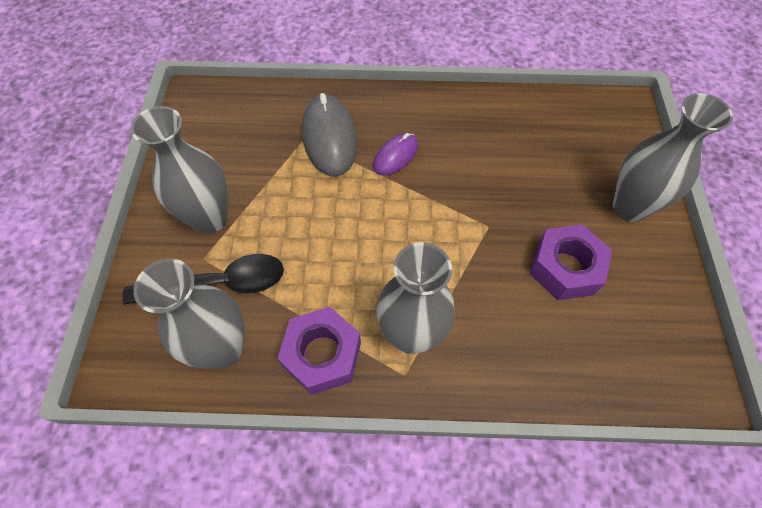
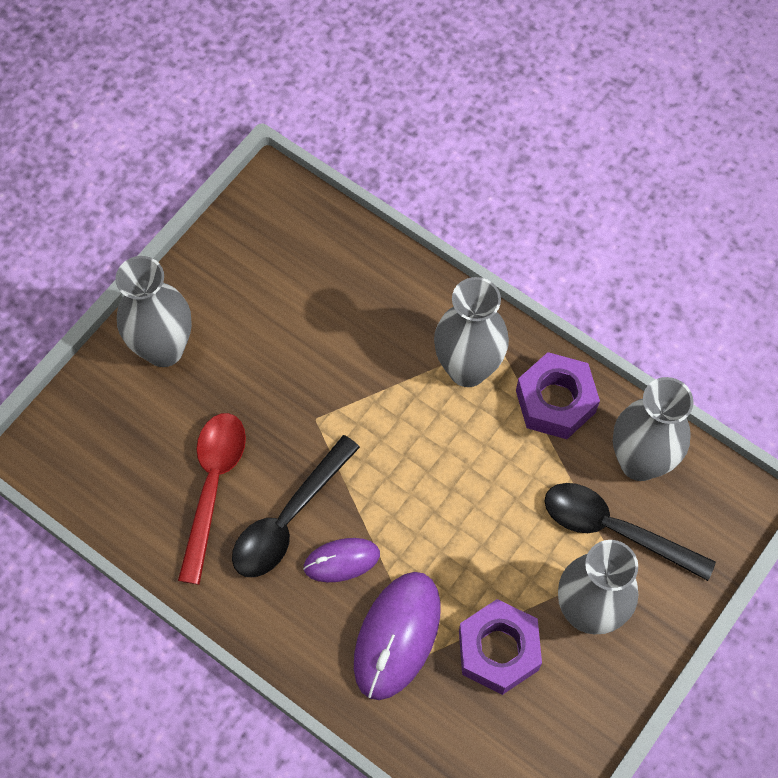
camera: 145 degrees left, 5 degrees up
grey mouse [302,93,357,176] -> purple mouse [354,572,440,700]
purple nut [530,224,612,300] -> purple nut moved to [459,599,542,695]
none -> red spoon [178,413,246,585]
none -> black spoon [232,435,360,577]

